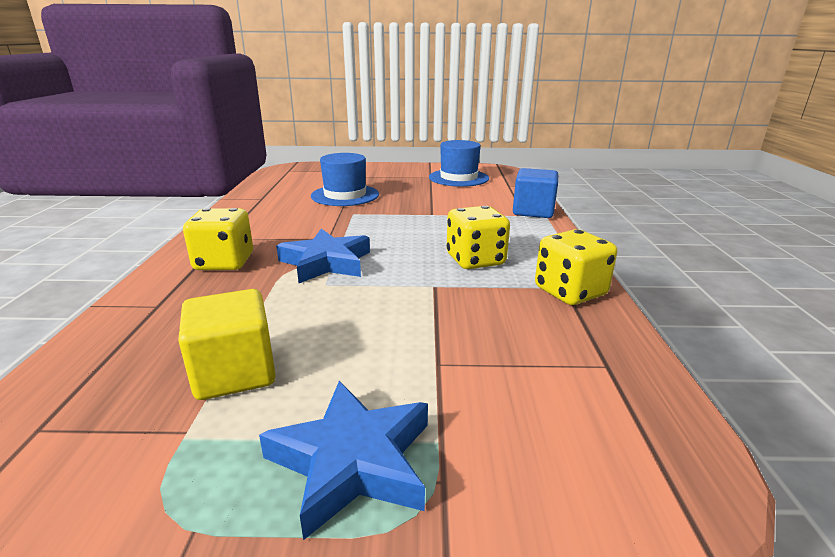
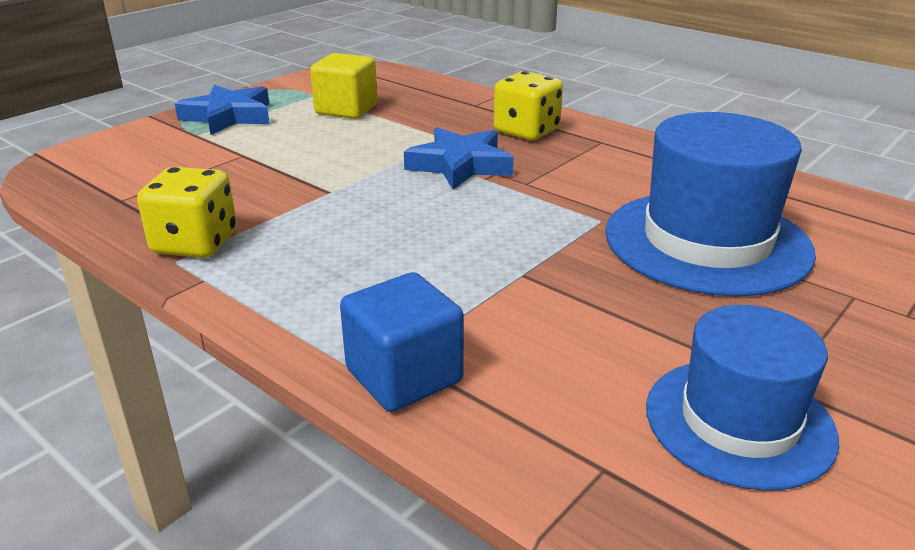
camera: 130 degrees right, 5 degrees up
blue hat [311,153,379,206] -> blue hat [605,112,816,296], size x1.53
yellow dice [447,206,510,269] -> none

